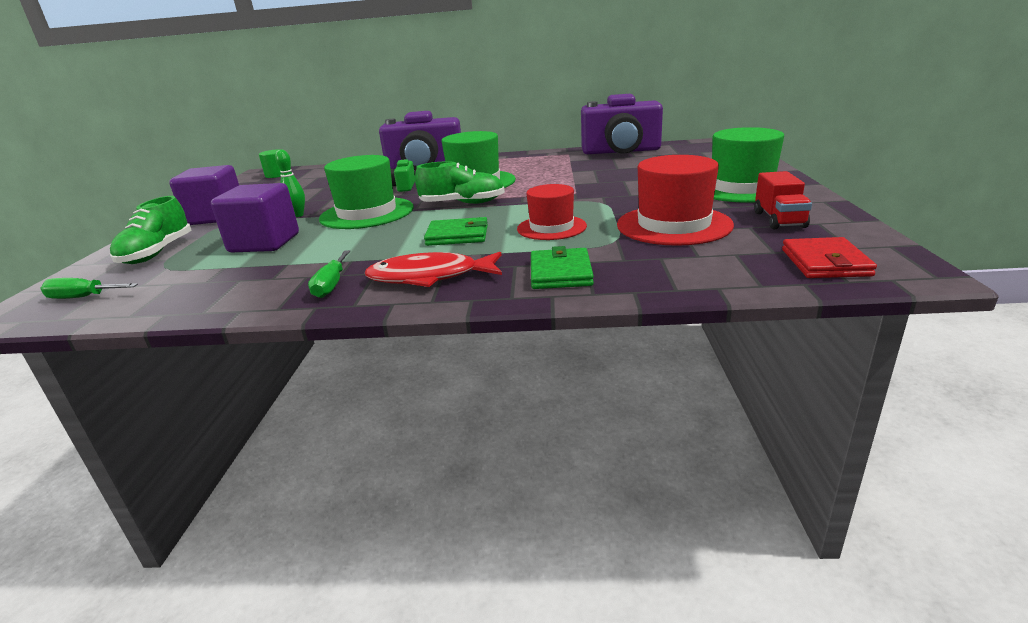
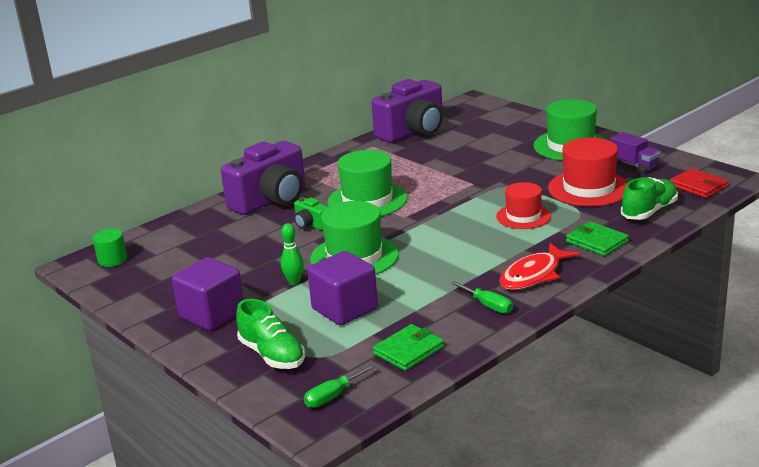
camera: 45 degrees left, 0 degrees up
green shoe [415,161,505,204] -> green shoe moved to [621,177,678,220]
green wallet [424,217,488,246] -> green wallet moved to [373,324,444,371]
red truck [754,171,812,230] -> purple truck [610,132,661,173]

